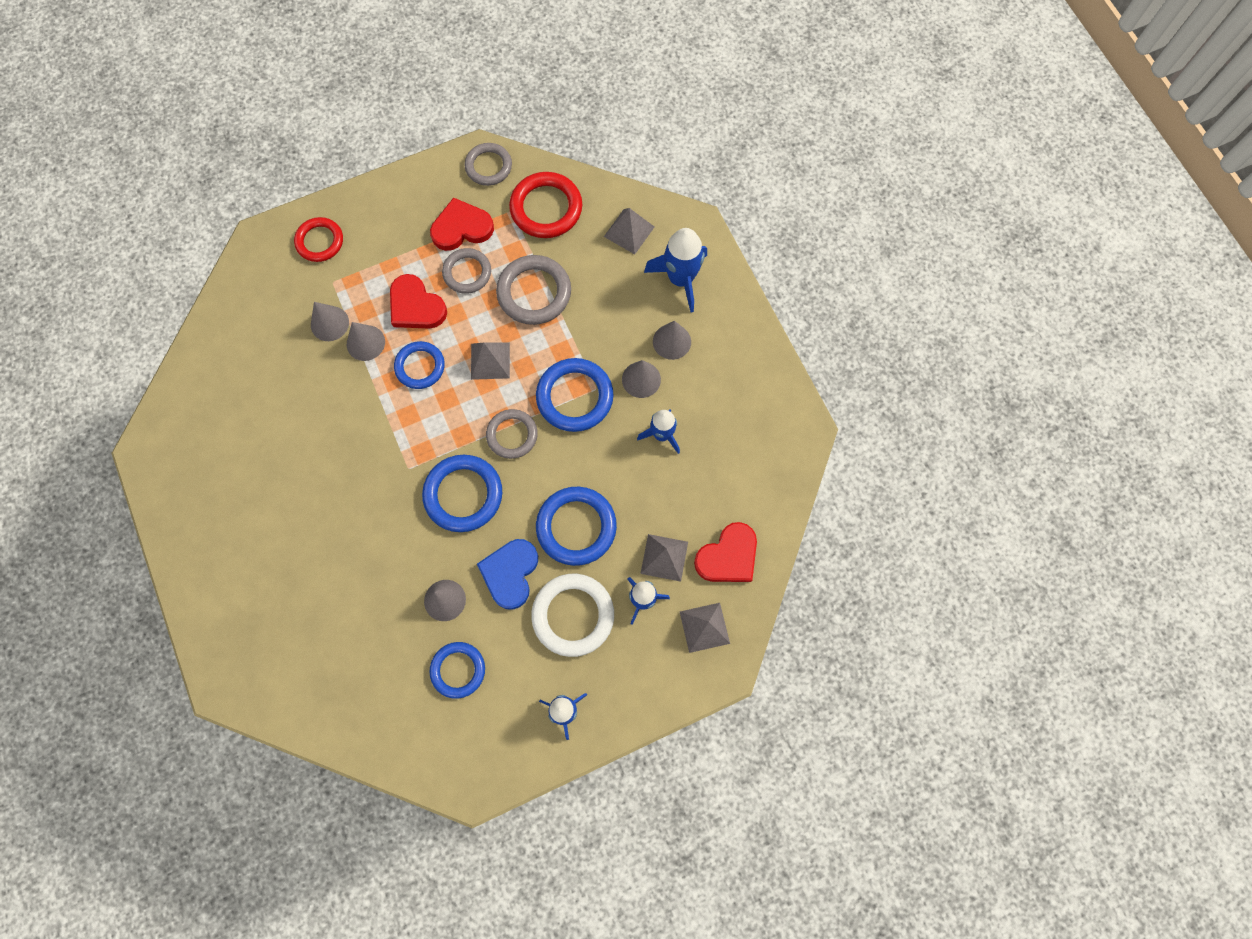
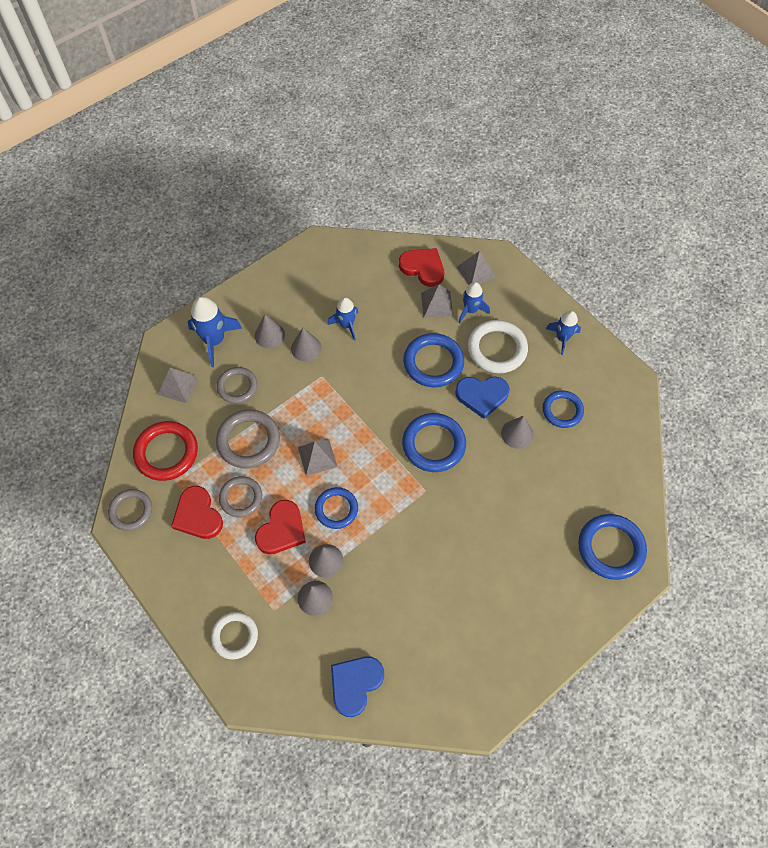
camera: 105 degrees left, 10 degrees down
red ring [294,217,343,262] -> white ring [211,612,258,659]
grey ring [486,409,538,459] -> grey ring moved to [217,367,257,404]
blue ring [536,358,614,432] -> blue ring moved to [578,514,647,580]
none -> blue heart [331,656,384,717]

